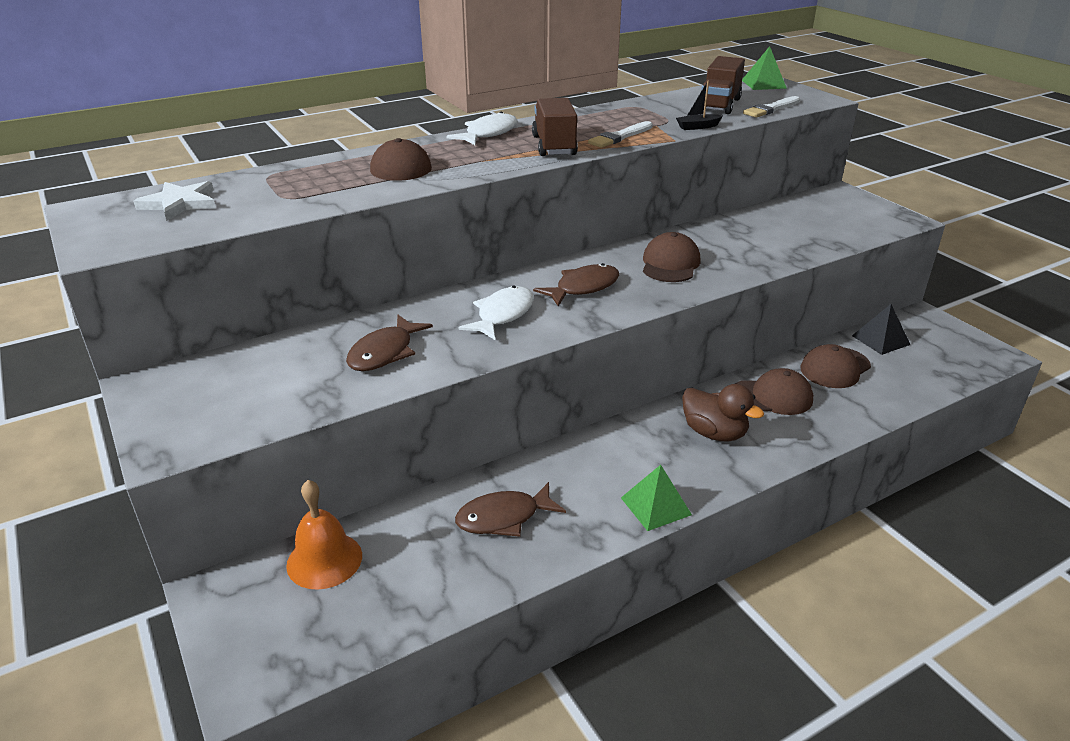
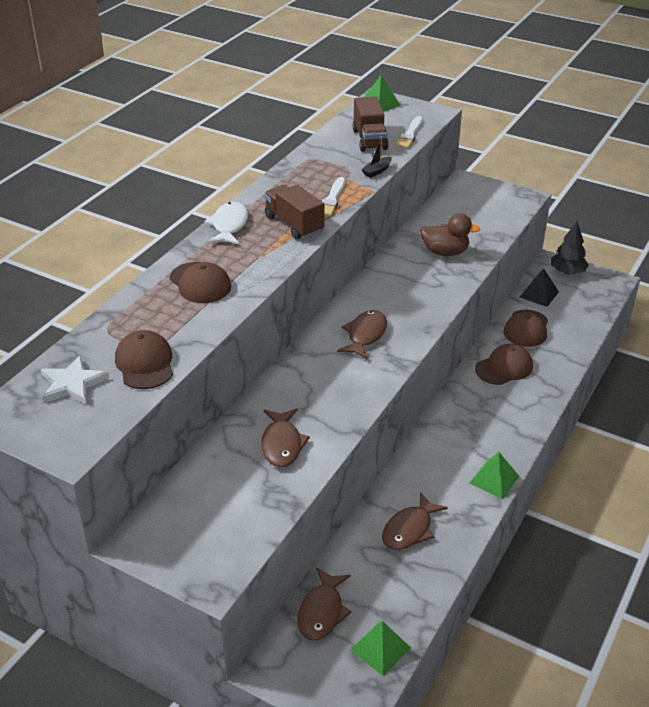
camera: 30 degrees left, 5 degrees up
orange bell [286,480,362,589] -> brown fish [297,567,351,640]
white fish [458,286,534,340] -> none
brown cap [643,232,701,282] -> brown cap moved to [115,330,173,389]
brown duck [682,384,764,442] -> brown duck moved to [420,213,480,256]
none -> green pyramid [350,621,411,676]
none -> black tree [551,221,589,275]

